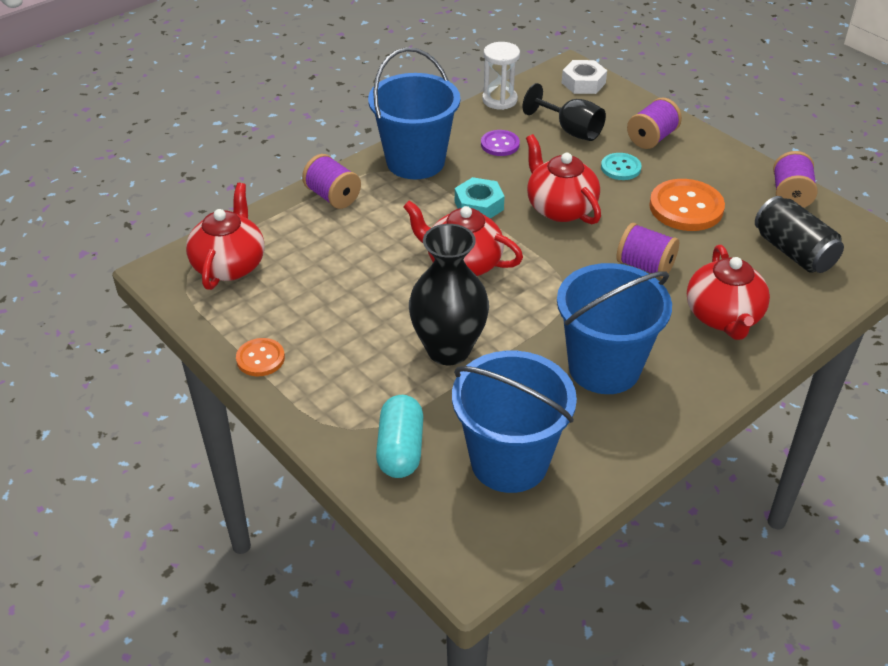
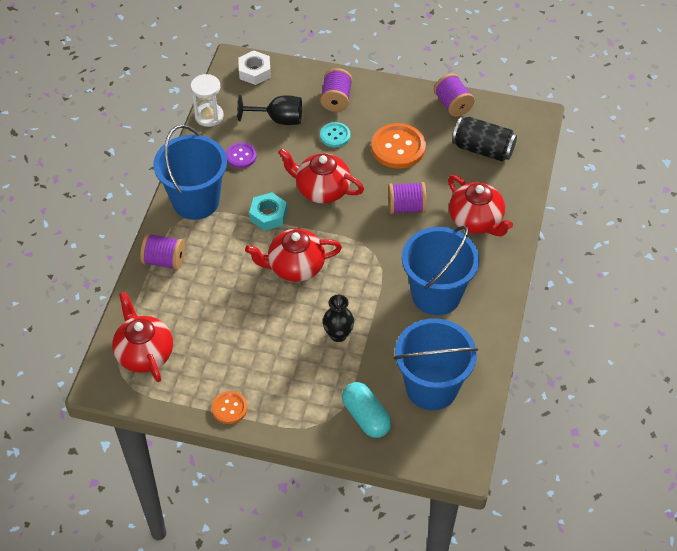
camera: 35 degrees left, 10 degrees up
black vase [409,224,489,365] -> black vase [323,295,354,342], size x0.56

